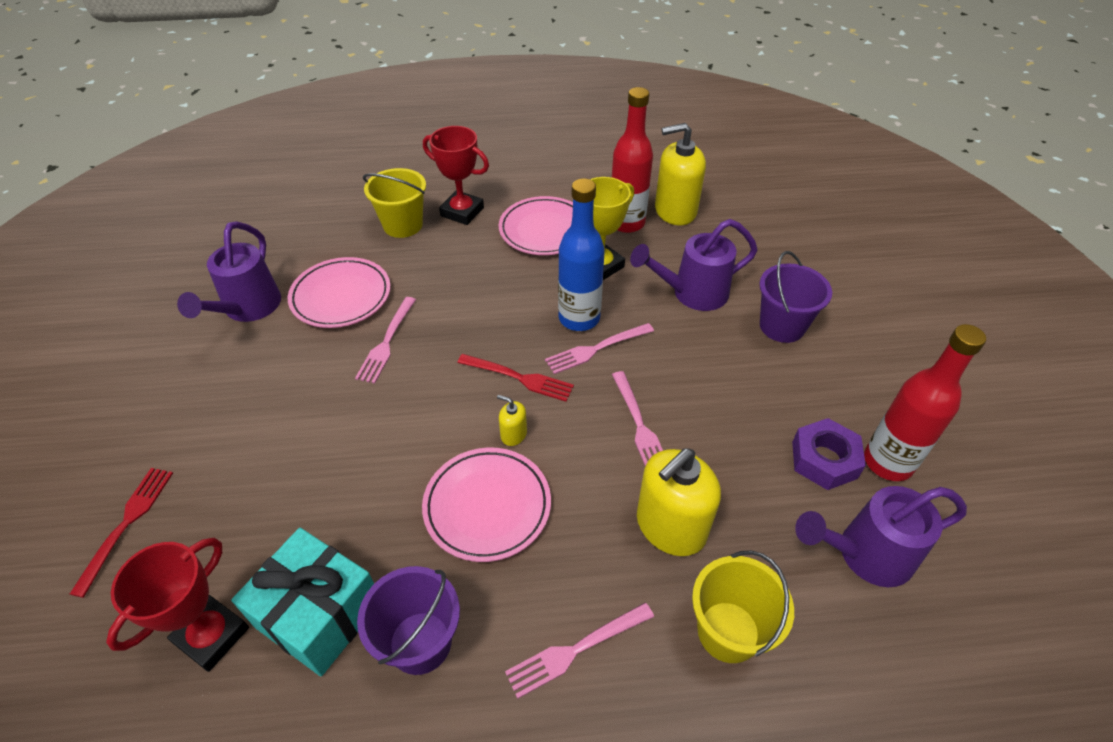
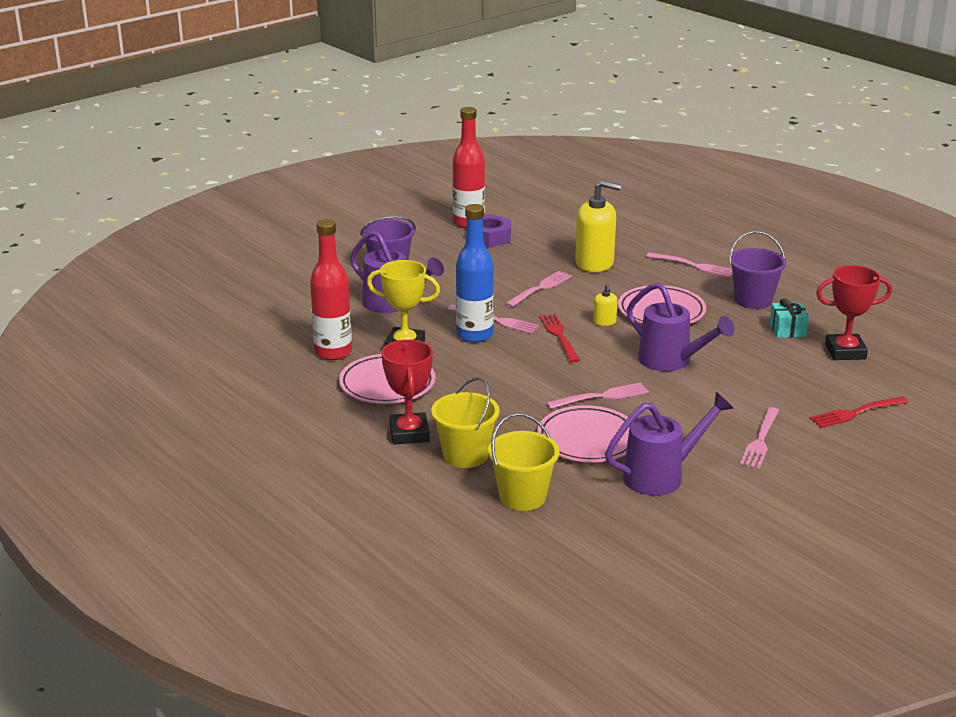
camera: 125 degrees left, 20 degrees down
turquoise gift [231,528,374,676] -> turquoise gift [770,298,809,338], size x0.53
yellow soap dispenser [655,123,706,225] -> none
yellow bucket [692,550,794,663] -> yellow bucket moved to [488,413,559,511]
purple watering can [795,486,967,587] -> purple watering can moved to [627,282,735,372]
none -> pink fork [740,407,779,469]

